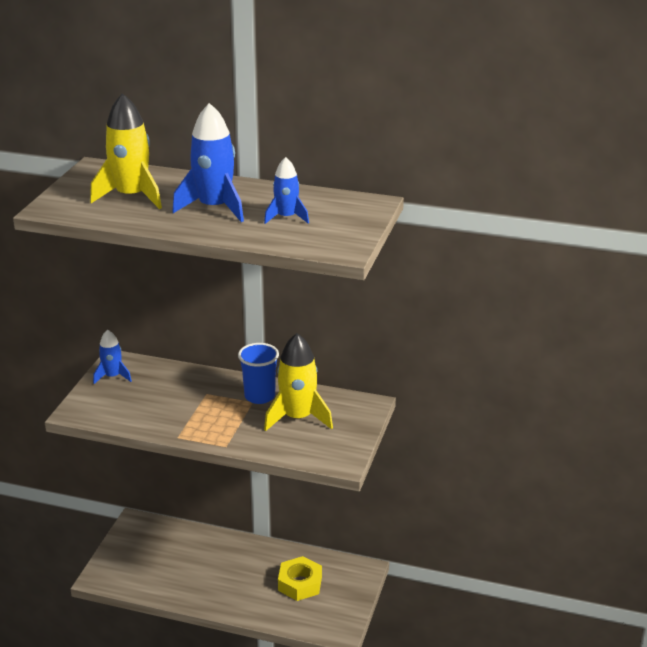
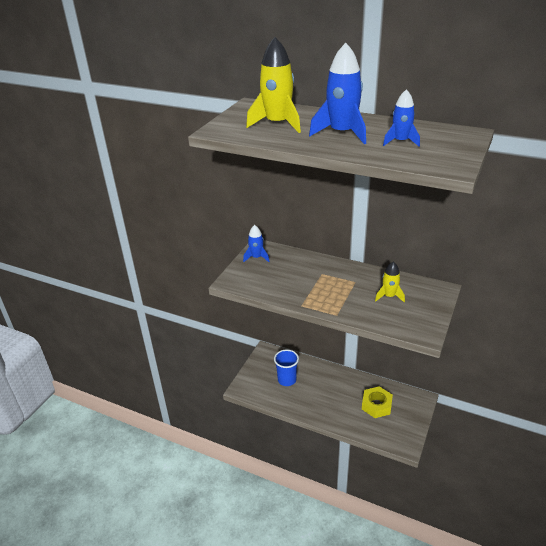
camera: 10 degrees right, 5 degrees up
blue cup [238,343,279,404] -> blue cup moved to [274,349,299,386]
yellow rocket [264,333,333,431] -> yellow rocket [375,262,405,302], size x0.58

